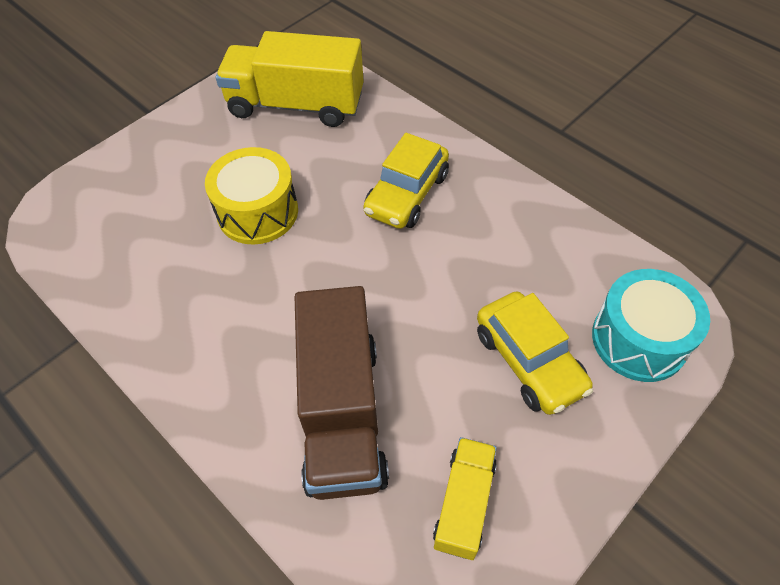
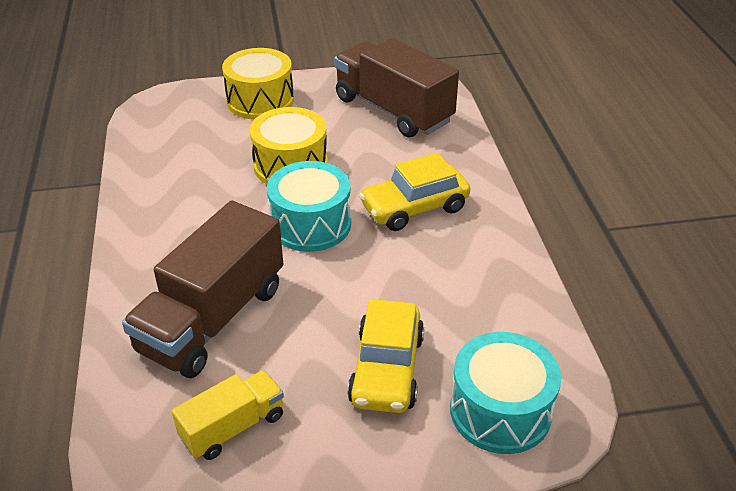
camera: 35 degrees right, 15 degrees down
yellow truck [216,31,364,127] -> brown truck [334,38,459,137]
none -> yellow drum [222,48,294,120]
none -> turquoise drum [267,161,351,252]

